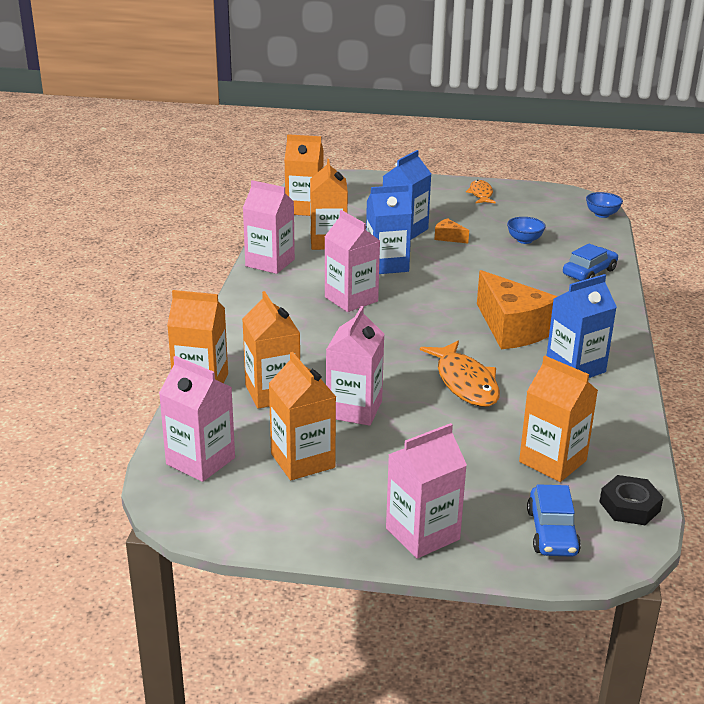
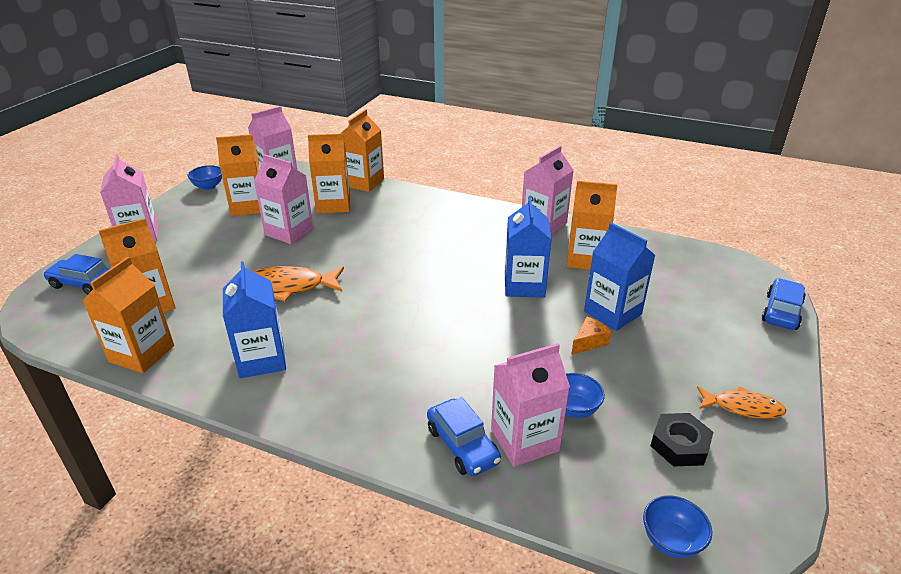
camera: 105 degrees right, 5 degrees up
orange carton [284,134,323,216] -> orange carton moved to [82,257,174,373]
pink carton [324,210,380,312] -> pink carton moved to [491,343,570,467]
orange cheese [477,270,558,349] -> none
black nut [600,475,664,525] -> black nut moved to [650,413,713,467]
none -> blue bowl [187,165,222,190]
none -> blue car [762,278,806,330]

